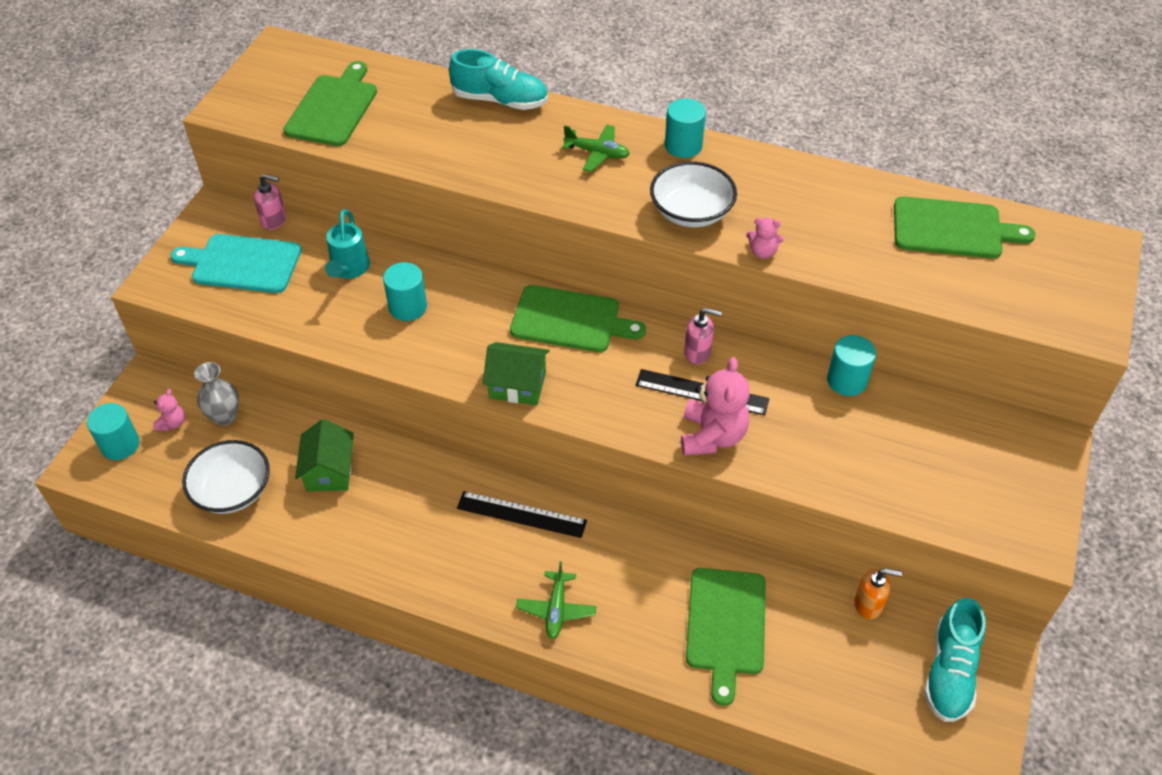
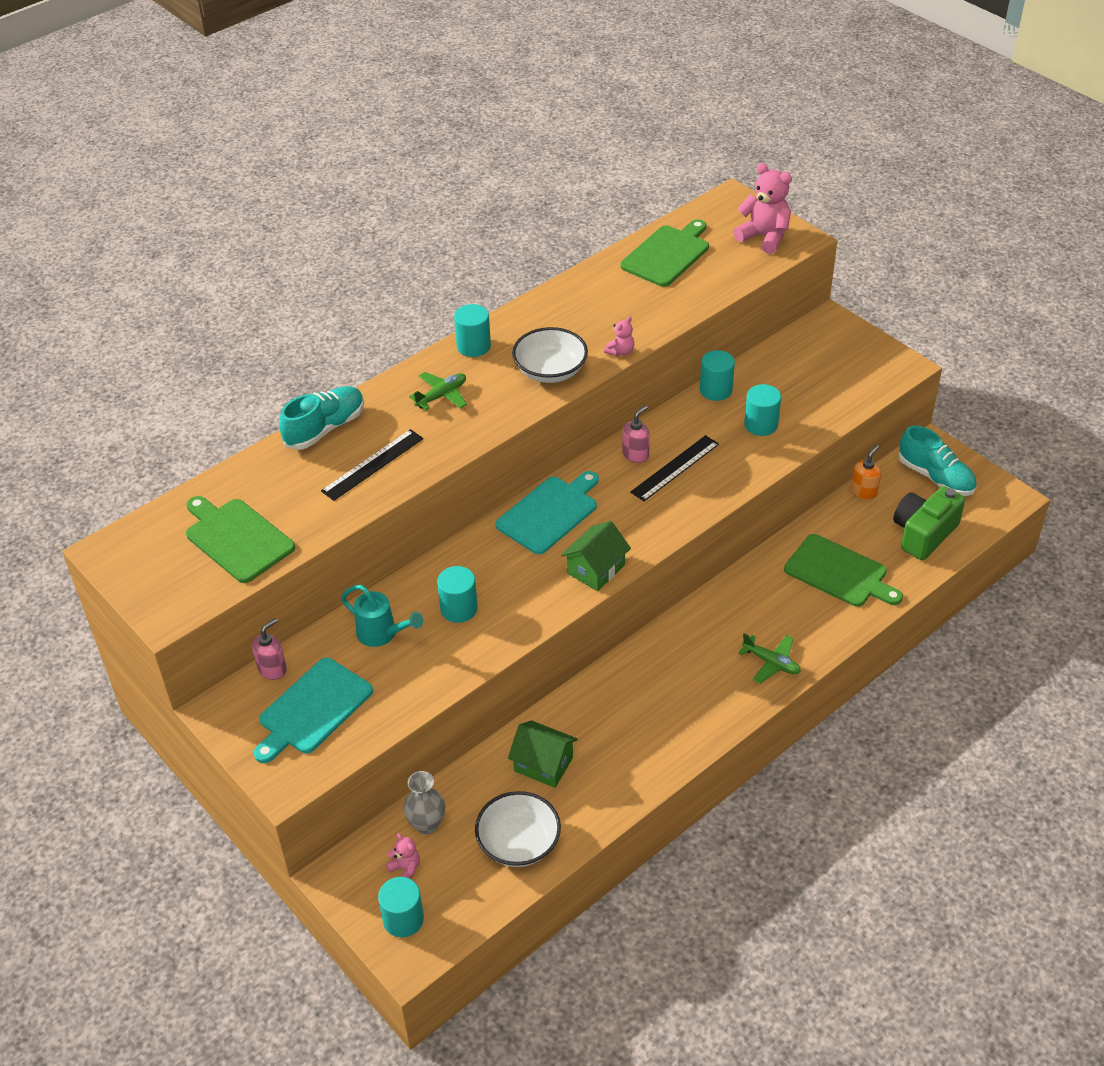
camera: 60 degrees left, 5 degrees down
black ruler [457,491,587,538] -> black ruler moved to [321,429,424,501]
green cutting board [510,285,646,352] -> turquoise cutting board [495,471,599,554]
pink teddy bear [681,357,750,456] -> pink teddy bear moved to [733,163,792,254]
none -> turquoise cylinder [744,384,781,436]
none -> green camera [893,486,965,560]

